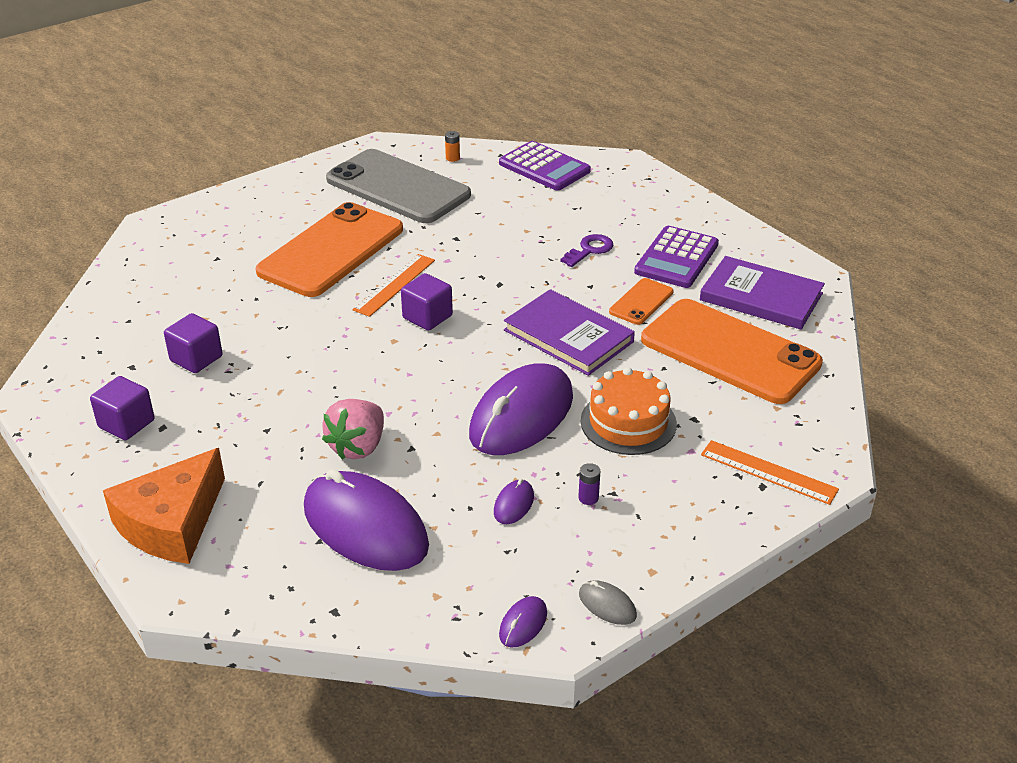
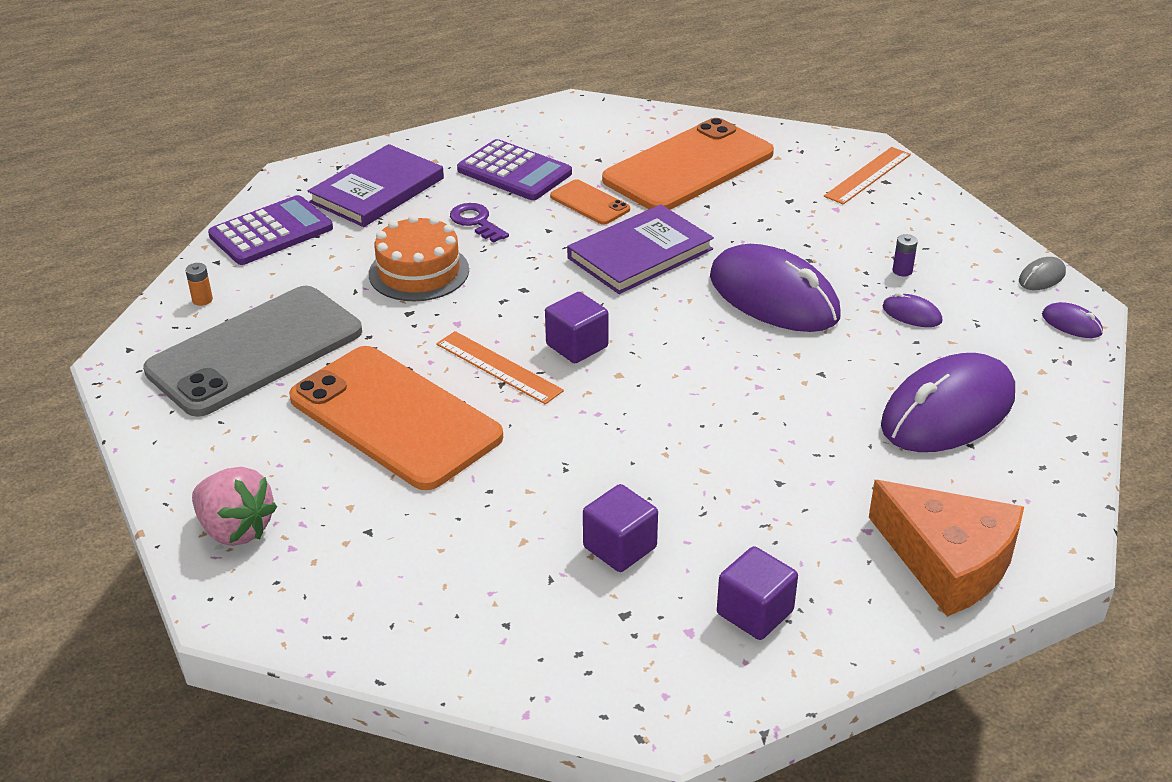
camera: 80 degrees left, 0 degrees up
pink strawberry [322,399,384,460] -> pink strawberry moved to [192,467,277,546]
orange cake [581,367,677,455] -> orange cake moved to [369,215,469,301]
purple book [700,256,825,330] -> purple book moved to [308,144,444,227]

